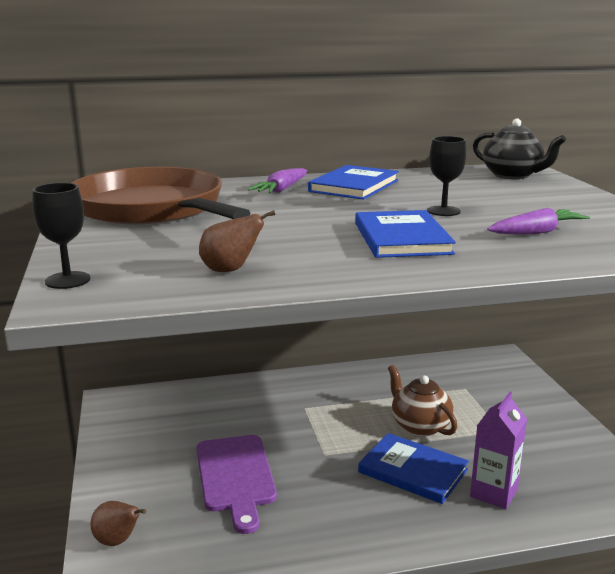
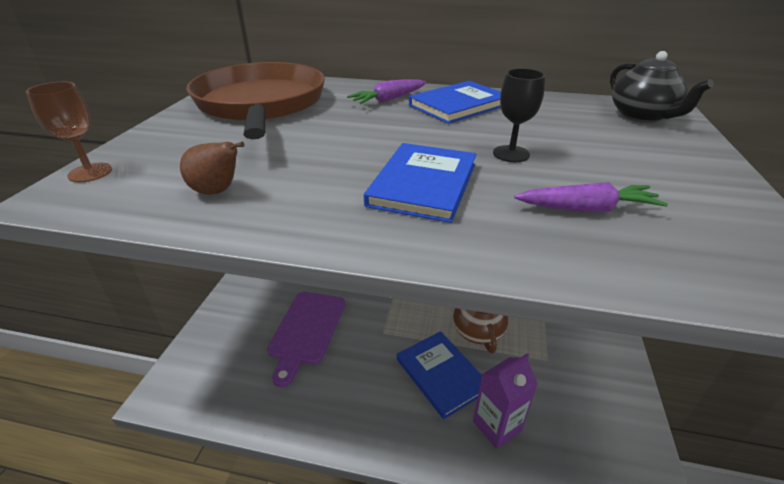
camera: 25 degrees right, 15 degrees up
black goblet [32,183,91,289] -> brown goblet [26,82,112,183]
brown pear [90,501,146,546] -> none

